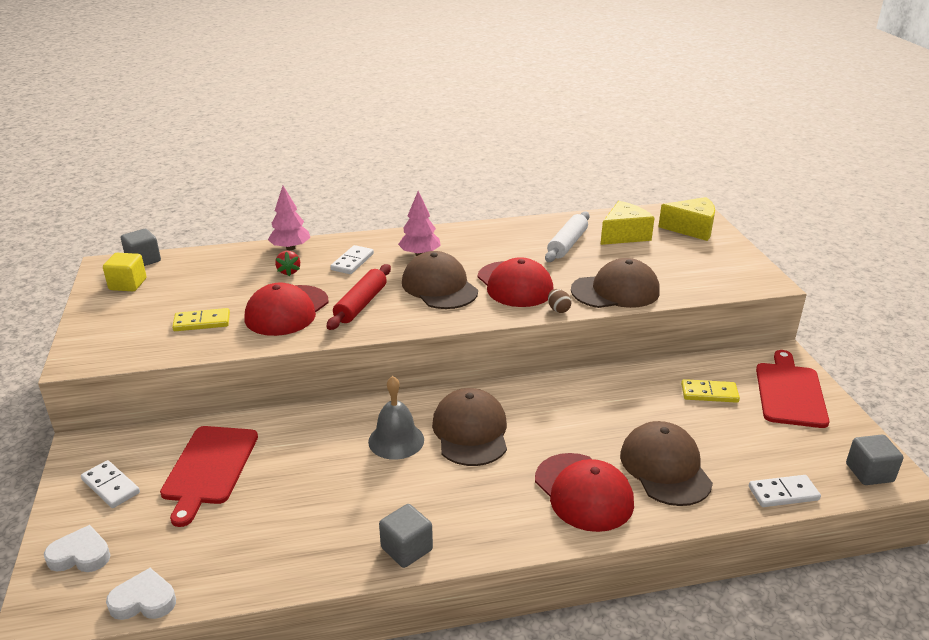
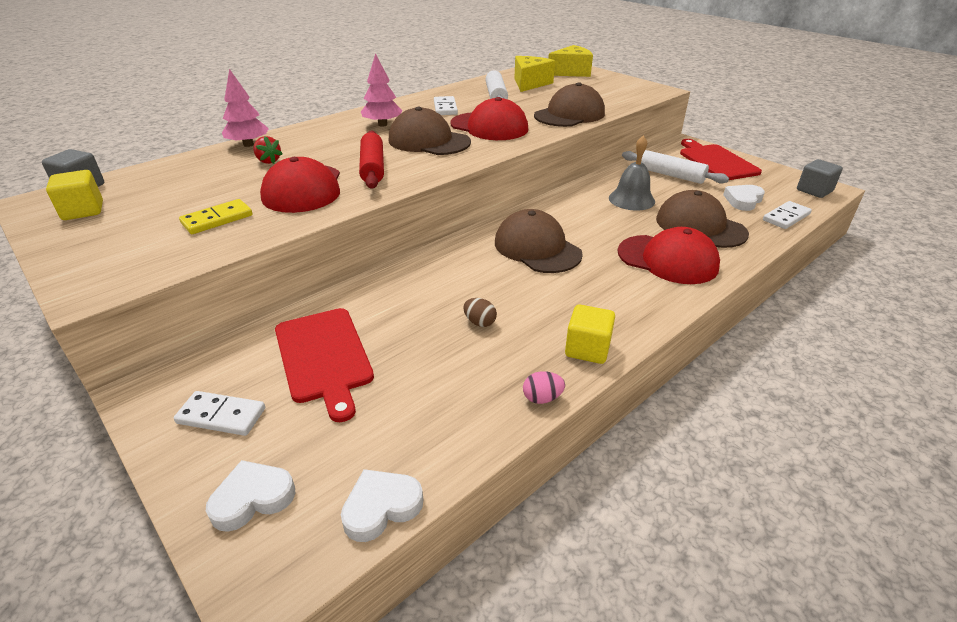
camera: 30 degrees left, 5 degrees up
white domino [330,245,374,274] -> white domino moved to [434,96,458,115]
grey bell [368,376,424,460] -> grey bell moved to [609,135,655,211]
grey cube [379,504,433,568] -> yellow cube [565,304,615,364]
brown egg [548,289,571,313] -> brown egg moved to [463,298,497,327]
yellow domino [681,379,740,403] -> white rolling pin [622,150,729,184]
none -> pink egg [523,371,565,404]
none -> white heart [723,185,765,211]

